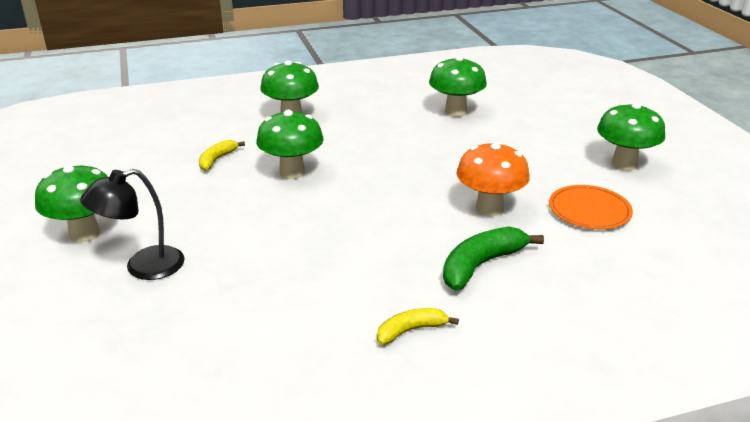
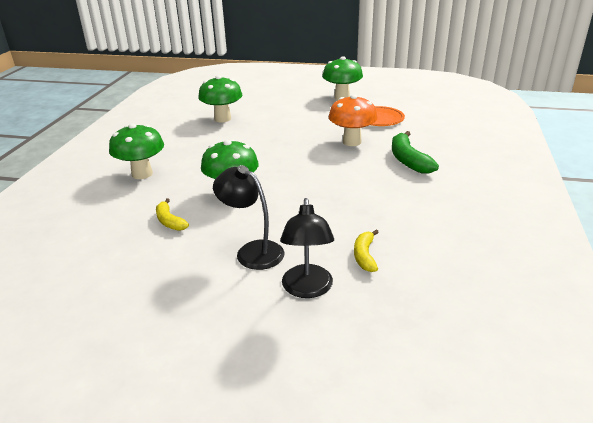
camera: 60 degrees left, 0 degrees up
green mushroom [35,163,108,242] -> none
yellow banana [377,308,459,345] -> yellow banana moved to [354,230,379,272]
none -> black lamp [213,165,284,270]

